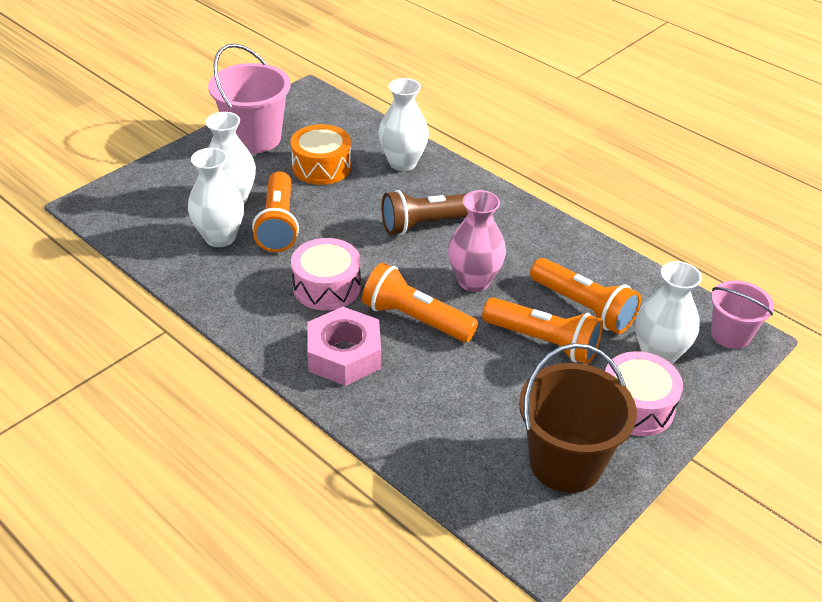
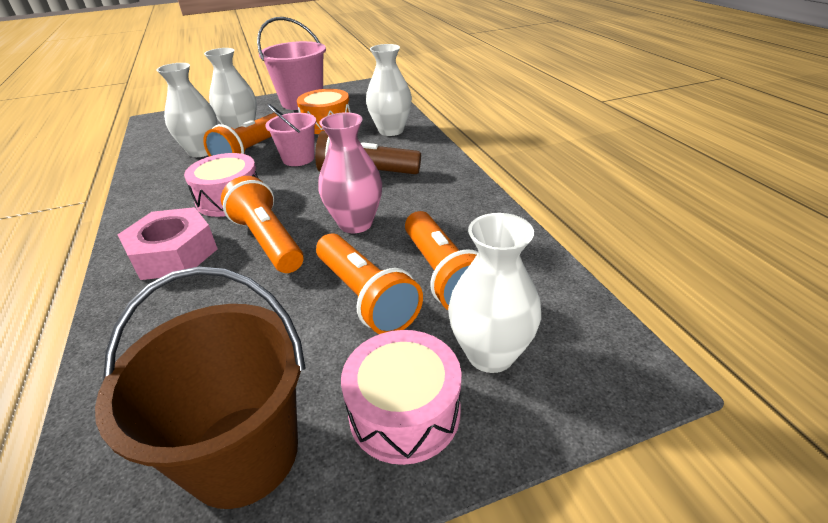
camera: 30 degrees right, 5 degrees down
pink bucket [711,280,774,349] -> pink bucket moved to [265,104,317,166]

